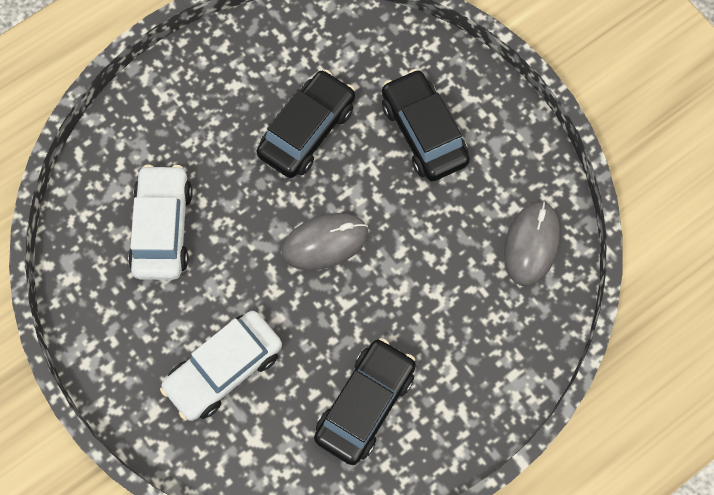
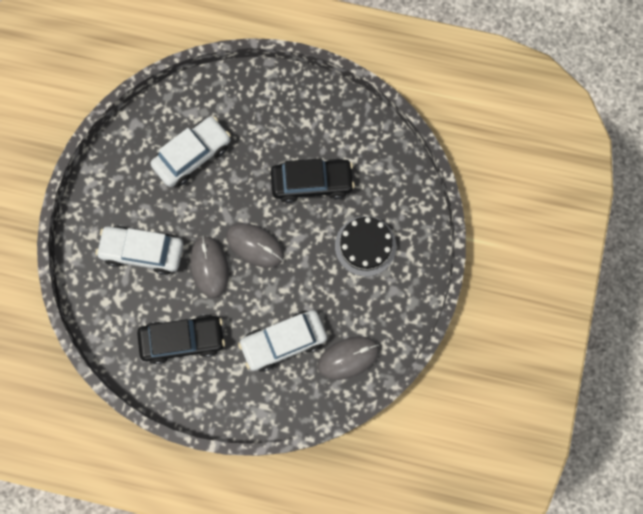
camera: 50 degrees right, 5 degrees up
black car [382,69,470,181] -> black cake [335,216,396,276]
none -> grey mouse [190,236,229,298]
none -> white car [238,310,327,372]

